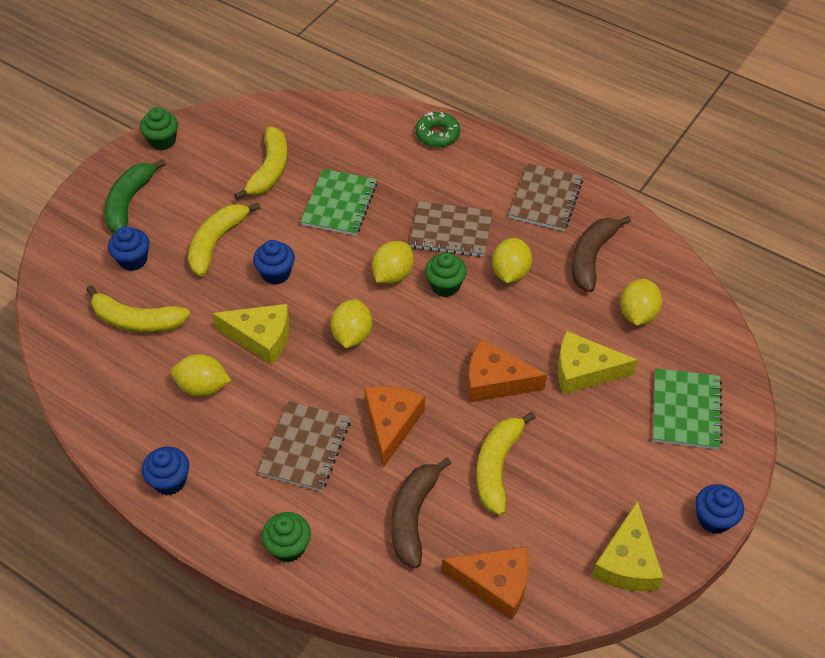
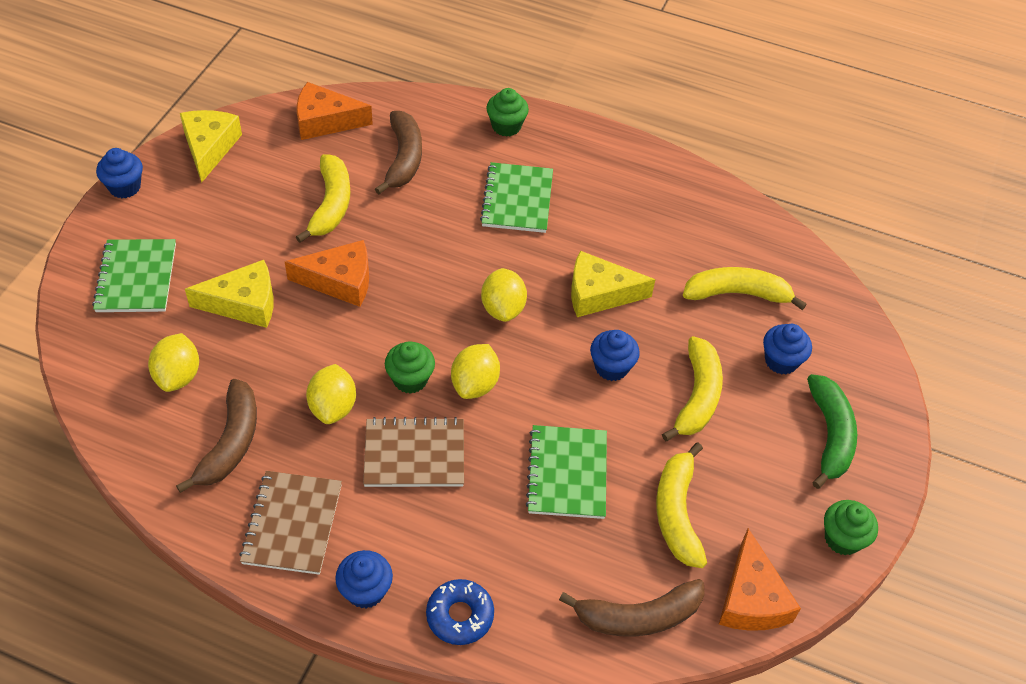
camera: 165 degrees right, 0 degrees up
blue cupcake [142,447,189,495] -> blue cupcake moved to [335,550,393,609]
yellow lemon [171,354,231,397] -> none
brown notebook [258,401,350,492] -> green notebook [480,162,553,233]
orange cheese [364,386,425,468] -> orange cheese moved to [719,528,801,631]
green donut [415,112,460,147] -> blue donut [426,579,494,645]
none -> brown banana [559,579,705,637]

